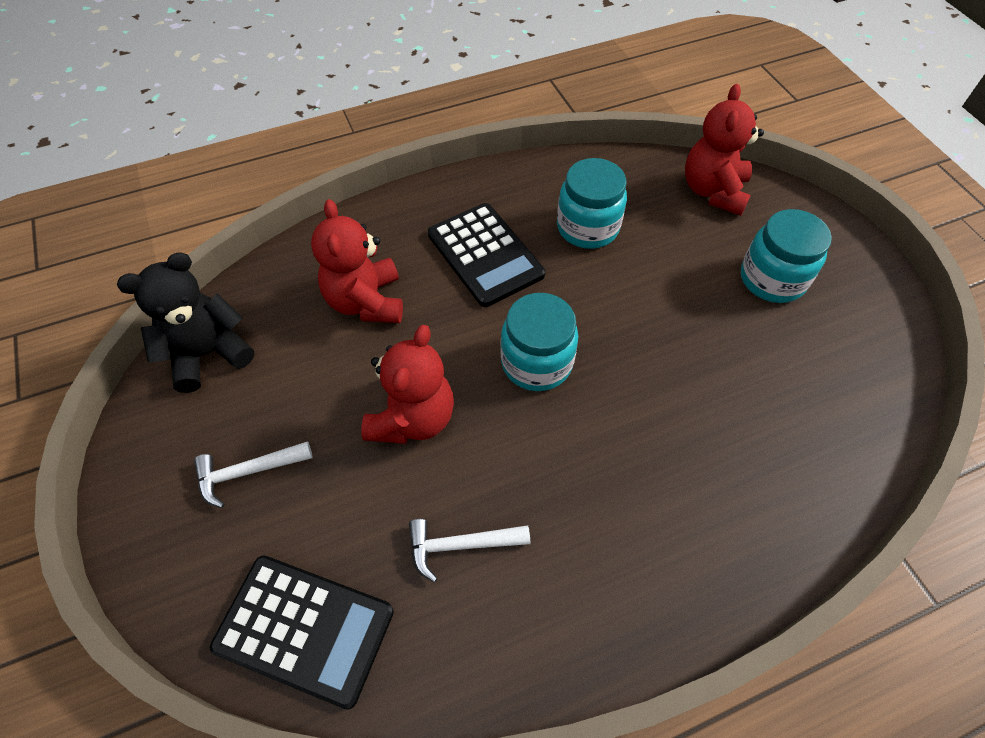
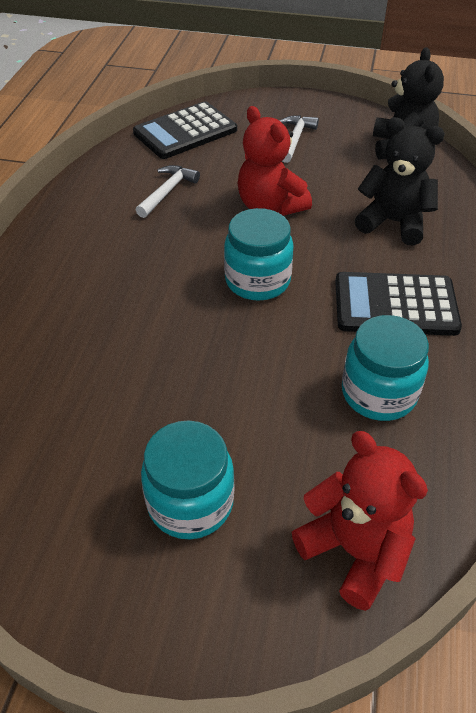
camera: 125 degrees right, 10 degrees down
red teddy bear [311,199,403,323] -> black teddy bear [355,117,445,246]

